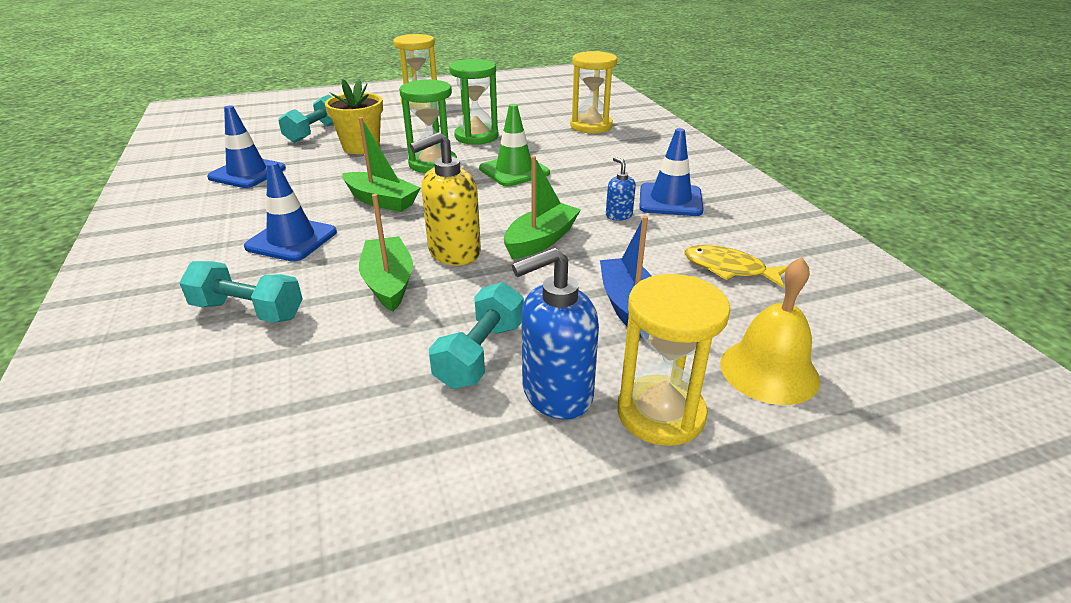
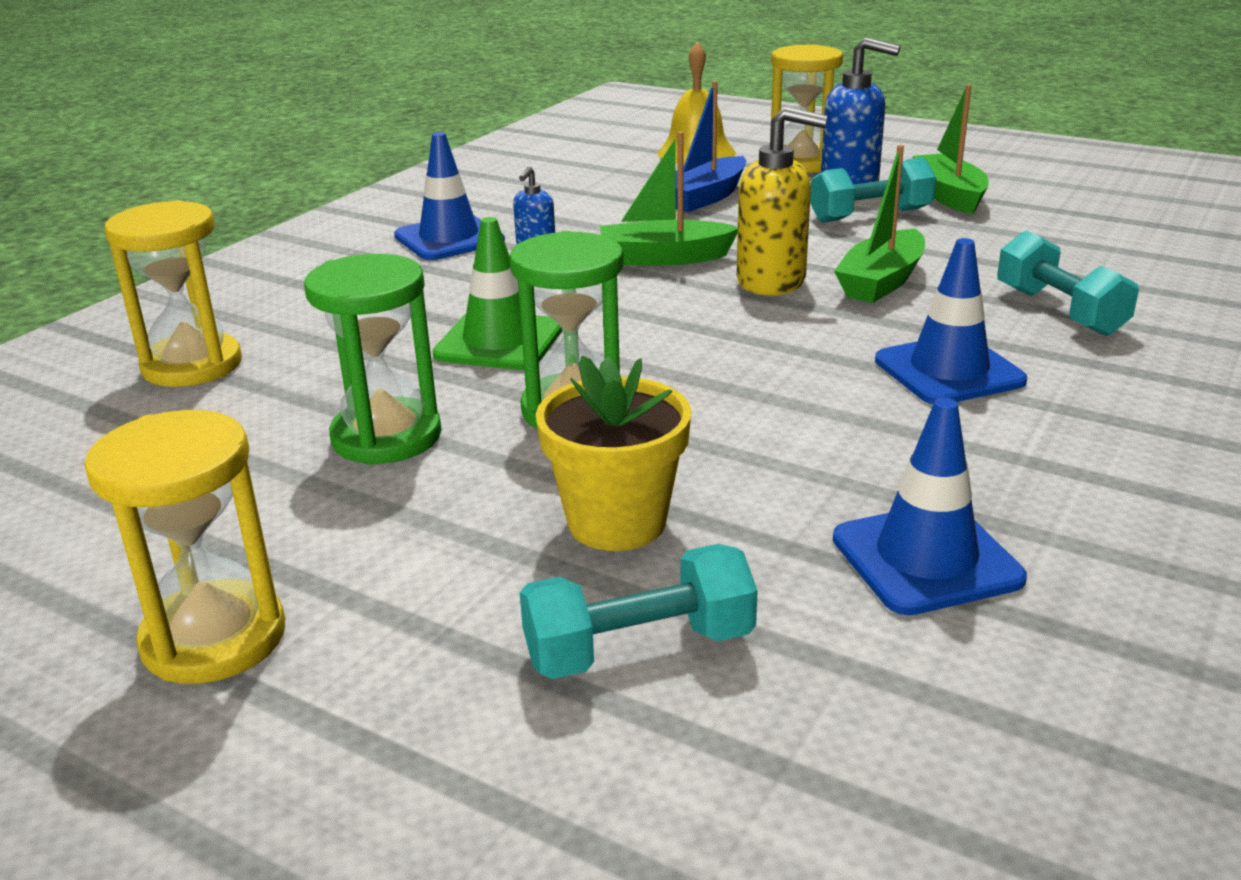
camera: 130 degrees left, 5 degrees down
green boat [342,117,420,212] -> green boat moved to [913,84,989,215]
yellow fish [684,245,788,288] -> none

